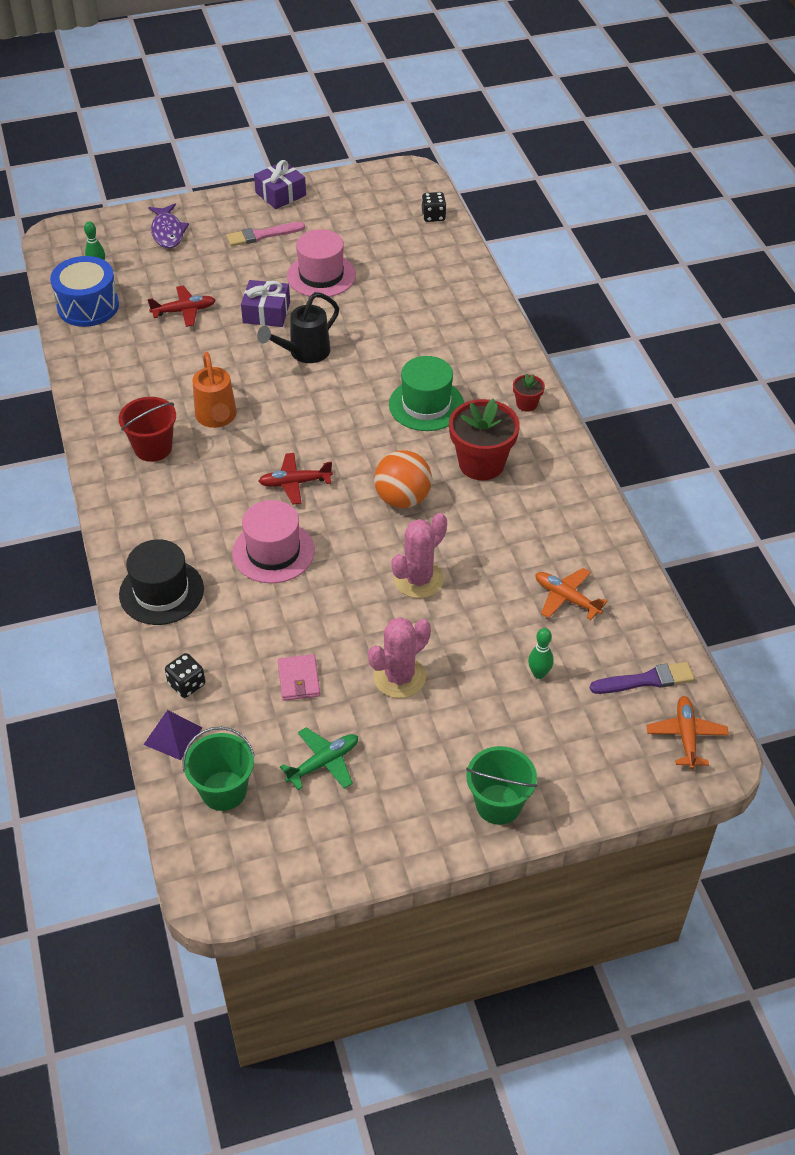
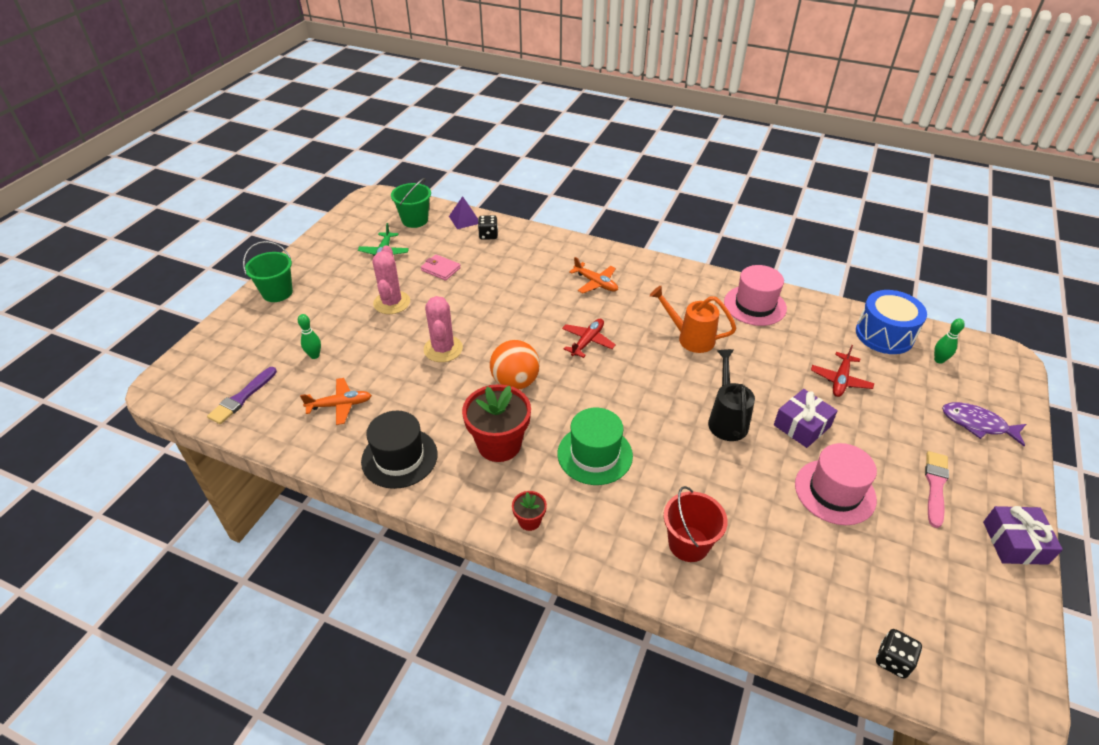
camera: 130 degrees right, 5 degrees down
red bucket [119,397,176,462] -> red bucket moved to [664,486,728,562]
black hat [119,539,204,625] -> black hat moved to [361,411,438,489]
pink hat [232,500,315,583] -> pink hat moved to [724,265,787,326]
orange plane [647,696,729,769] -> orange plane moved to [569,257,618,293]

